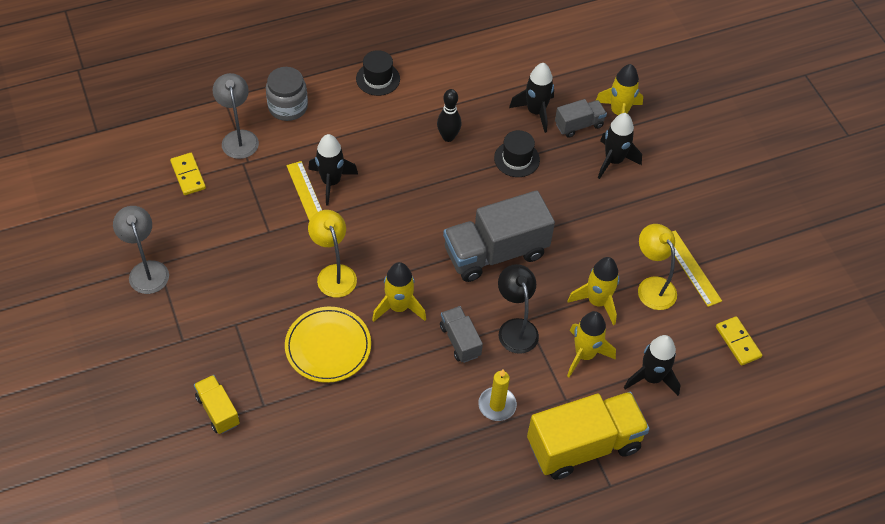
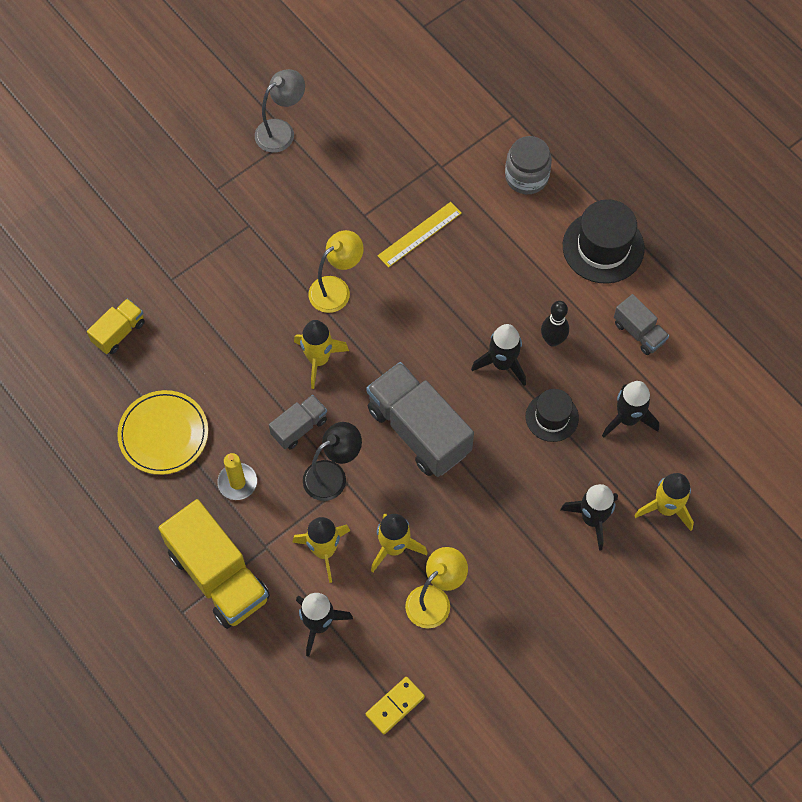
camera: 75 degrees right, 10 degrees up
yellow domino [170,153,206,195] -> none
yellow truck [194,375,240,434] -> yellow truck moved to [87,299,145,354]
grey lamp [213,73,259,159] -> none
yellow plate [285,307,371,383] -> yellow plate moved to [117,390,208,475]
black rocket [308,134,358,205] -> black rocket moved to [471,324,526,386]
black hat [356,50,400,96] -> black hat [563,199,645,284], size x1.61
grey truck [555,99,607,138] -> grey truck moved to [614,294,669,355]
yellow ruler [672,230,722,307] -> none

